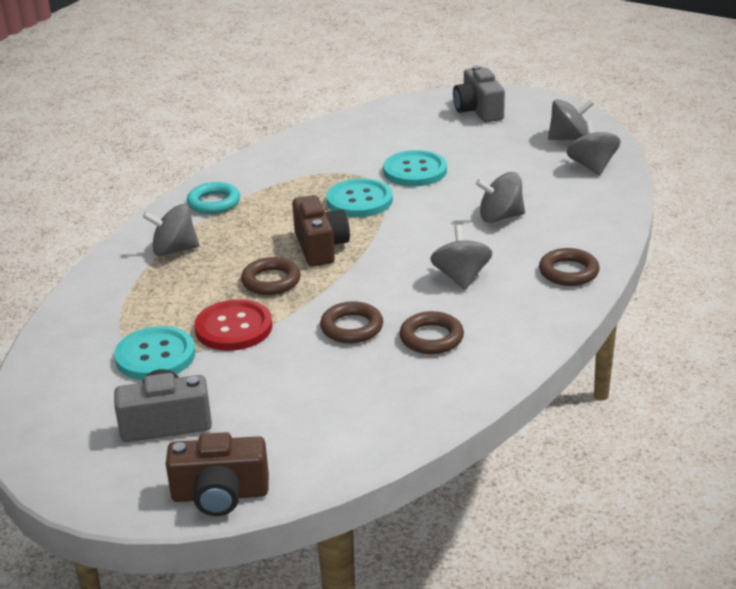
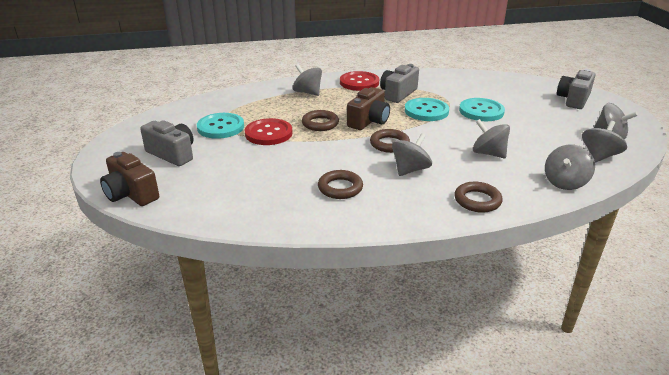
camera: 45 degrees right, 0 degrees up
turquoise ring [187,182,240,214] -> red button [340,71,379,91]
brown ring [320,301,383,343] -> brown ring moved to [370,129,410,153]
none -> grey camera [380,64,419,103]
none -> grey spinning top [545,144,595,190]

